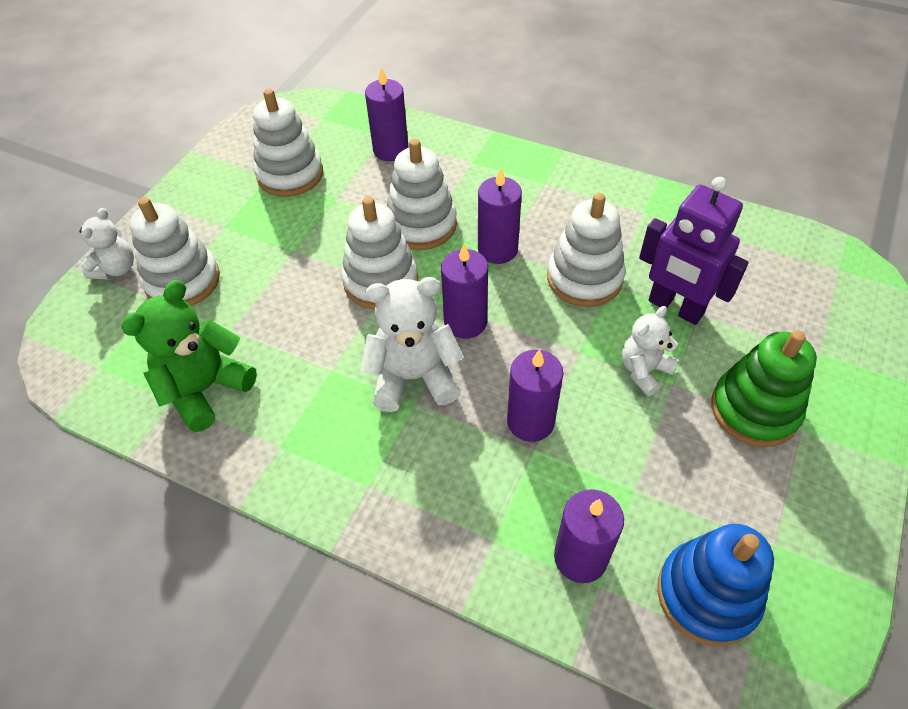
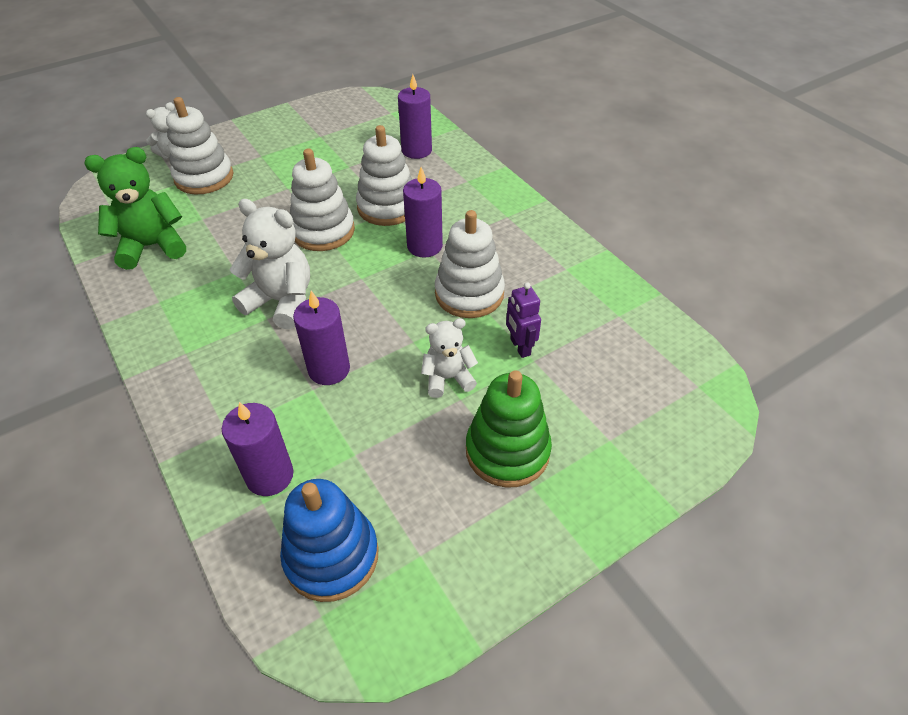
camera: 30 degrees right, 5 degrees down
white stacking toy [253,89,323,197] -> none
purple candle [441,244,488,339] -> none
purple robot [639,177,749,325] -> purple robot [506,282,541,358], size x0.55

